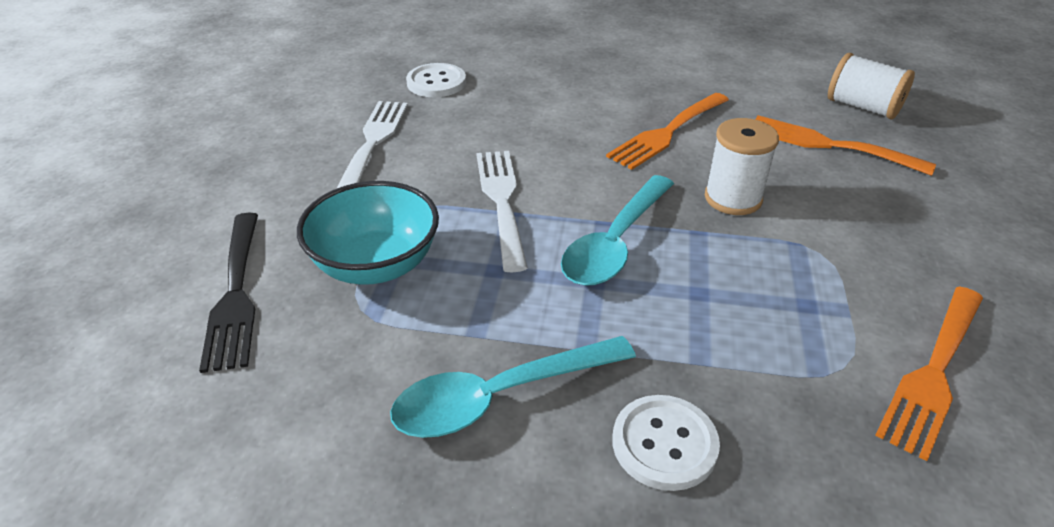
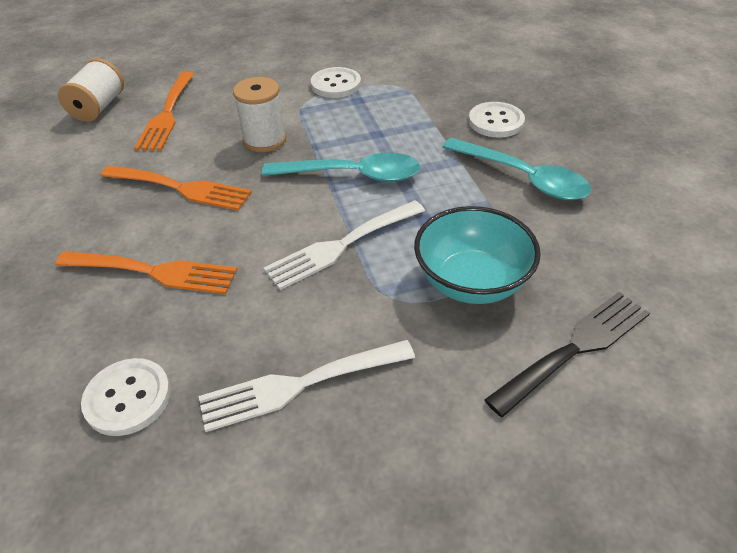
camera: 115 degrees left, 5 degrees up
orange fork [875,287,983,461] -> orange fork moved to [55,251,237,294]
none -> white button [311,67,361,98]

